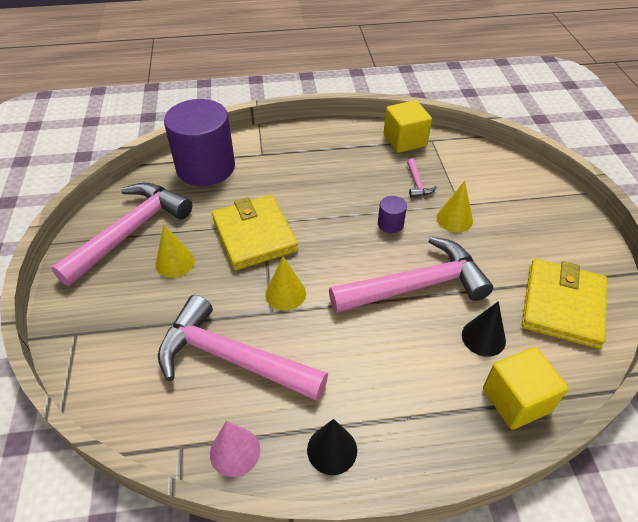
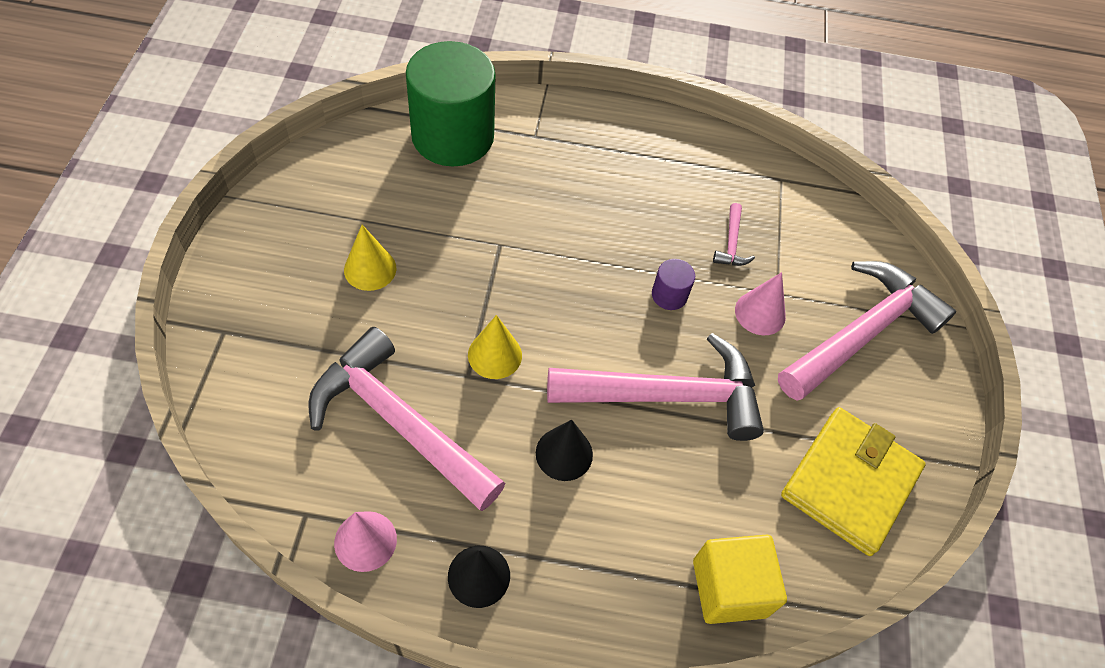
camera: 10 degrees right, 10 degrees up
pink hammer [51,183,192,286] -> pink hammer moved to [778,261,956,401]
purple cylinder [164,99,235,186] -> green cylinder [406,41,496,166]
yellow wallet [212,195,298,270] -> none
yellow cube [384,100,432,153] -> none
yellow cone [436,181,473,232] -> pink cone [735,272,786,336]
black cone [462,301,506,357] -> black cone moved to [536,419,593,481]

